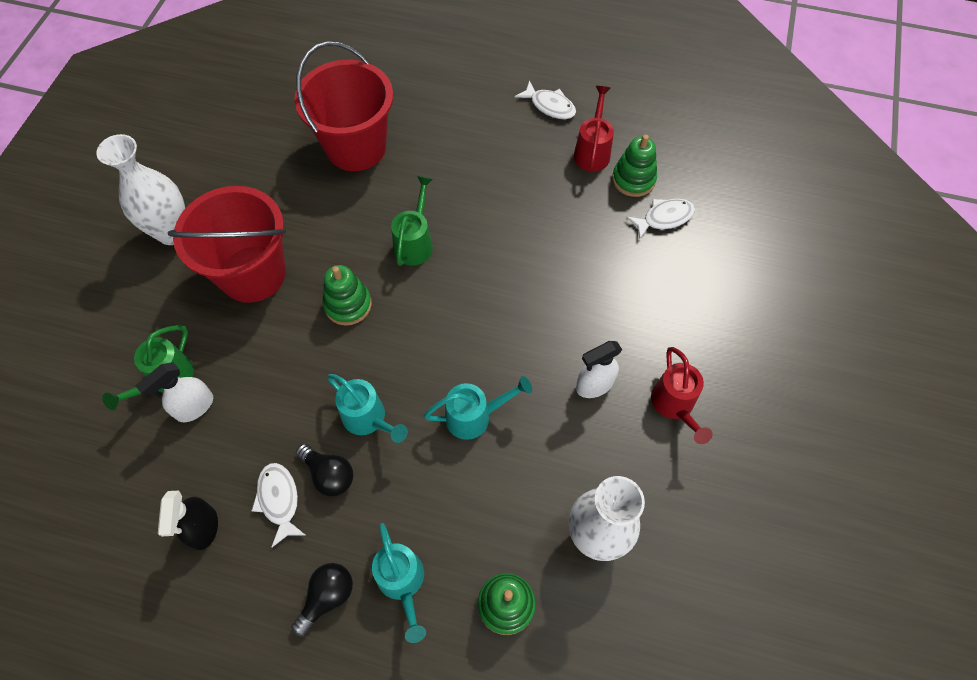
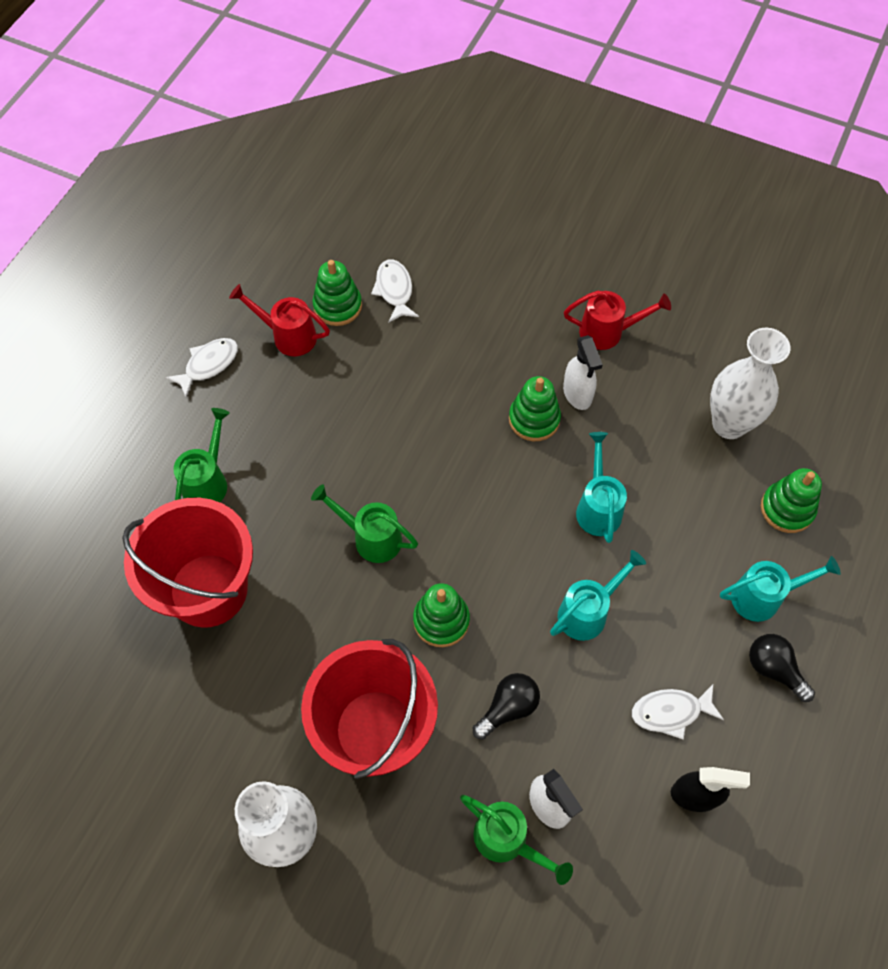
camera: 80 degrees left, 0 degrees up
black light bulb [296,444,353,496] -> black light bulb moved to [473,673,540,739]
none -> green watering can [173,408,230,502]
none -> green stacking toy [509,376,561,441]

